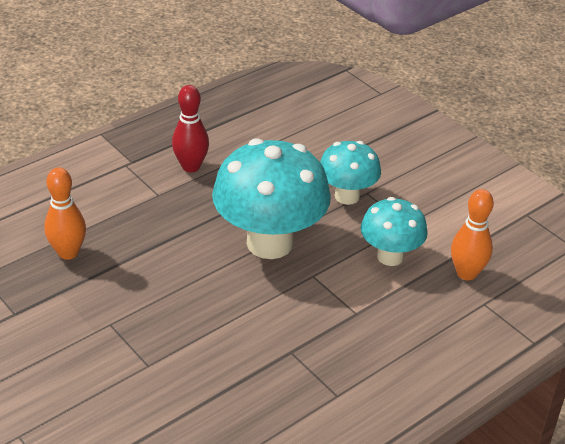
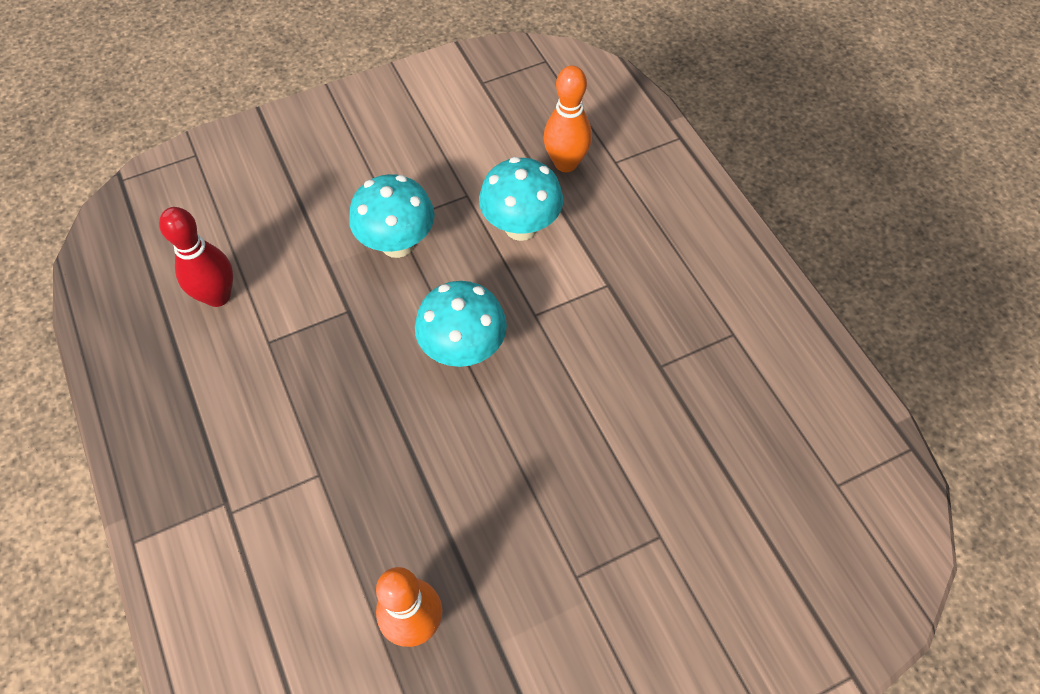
camera: 75 degrees left, 20 degrees up
red bowling pin [172,85,209,172] -> red bowling pin moved to [159,207,233,307]
turquoise mushroom [212,138,331,259] -> turquoise mushroom [415,281,507,367], size x0.57

